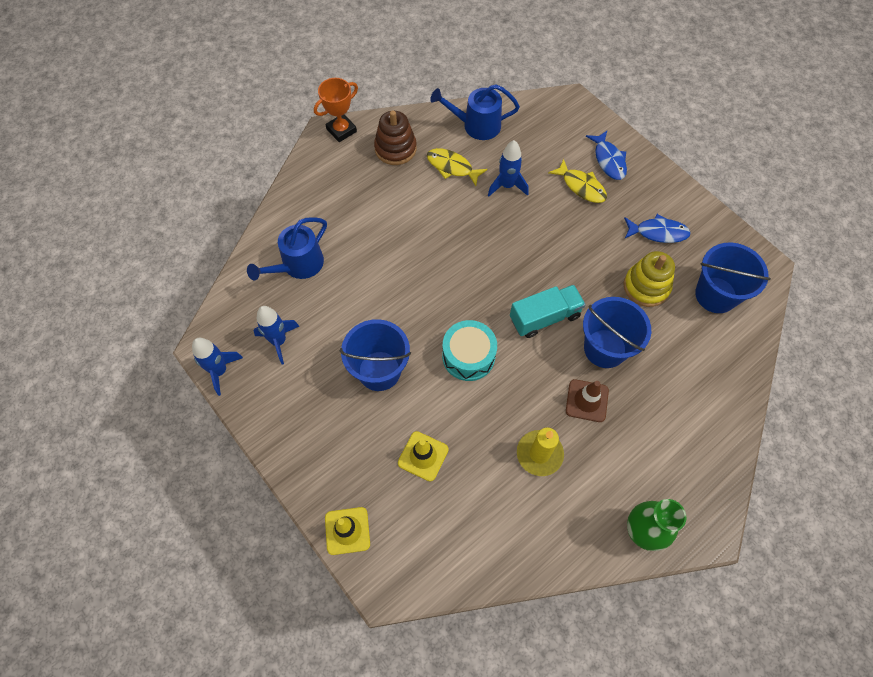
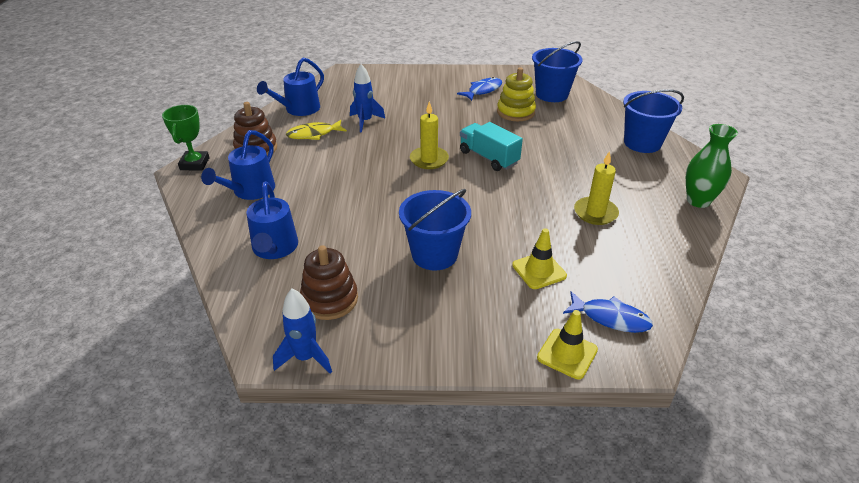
camera: 50 degrees left, 25 degrees down
blue rocket [253,306,299,364] -> brown stacking toy [300,245,358,320]
orange trophy [314,78,358,142] -> green trophy [162,105,210,171]
turquoise drum [442,320,497,381] -> none
turquoise truck [510,285,586,338] -> turquoise truck turned 60 degrees counterclockwise [460,122,523,171]
yellow fish [548,159,607,203] -> none
brown traffic cone [566,379,609,422] -> none
blue bucket [583,297,651,368] -> blue bucket moved to [623,89,684,153]
blue fish [586,131,627,180] -> blue fish moved to [563,291,653,333]
none -> blue watering can [201,130,275,200]
none -> yellow candle [410,101,449,169]

